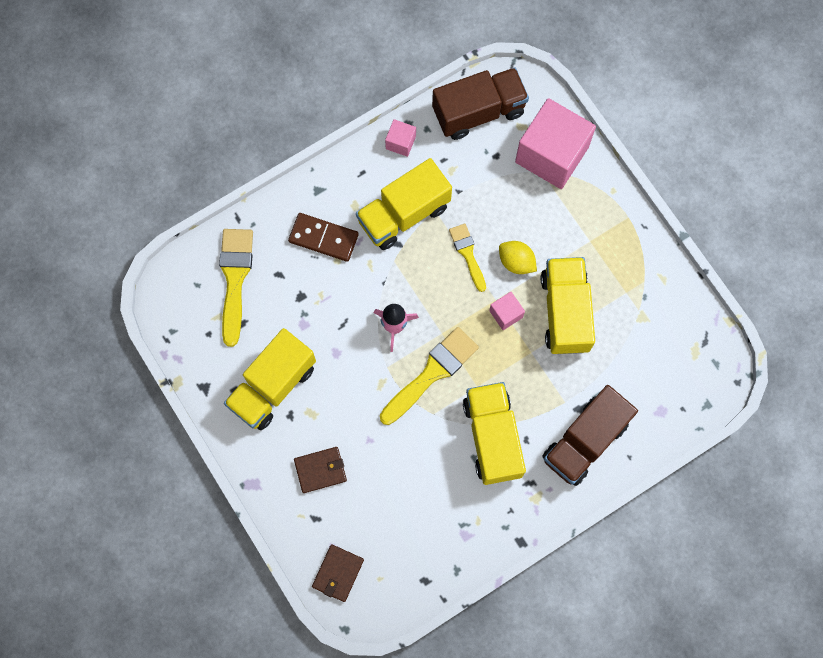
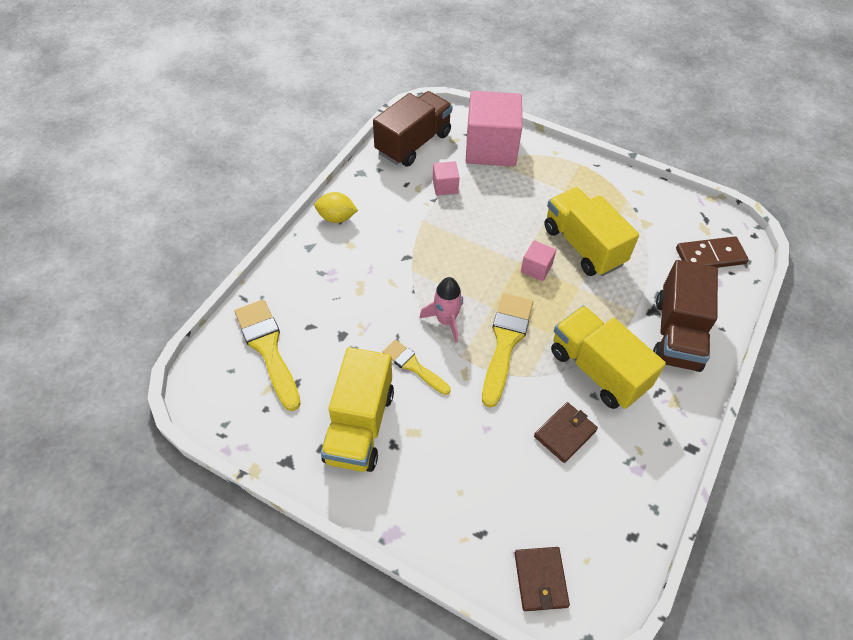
camera: 30 degrees left, 20 degrees down
brown domino [288,213,359,262] -> brown domino moved to [676,236,749,268]
brown wallet [294,447,347,493] -> brown wallet moved to [534,402,598,463]
yellow truck [356,158,452,250] -> none
pink cube [385,119,416,157] -> pink cube moved to [433,161,460,196]
yellow brush [449,223,486,292] -> yellow brush moved to [383,340,451,395]
yellow lemon [499,241,537,274] -> yellow lemon moved to [315,192,358,223]

